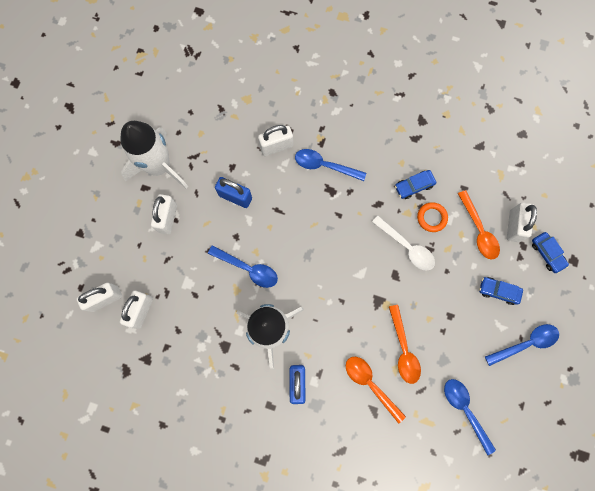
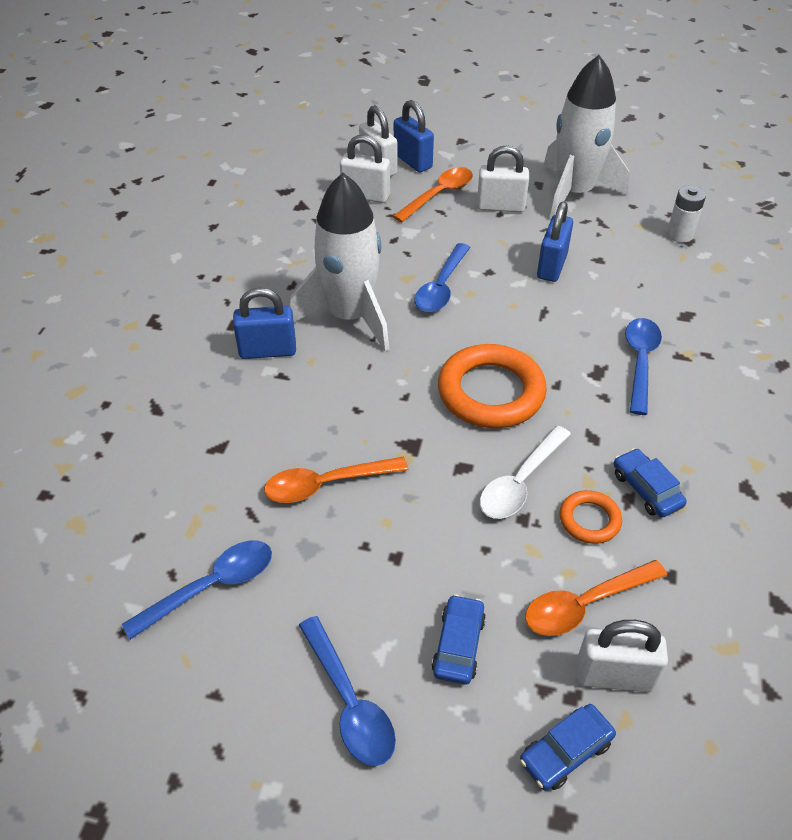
camera: 85 degrees right, 30 degrees down
white padlock [258,125,293,156] -> none
orange spoon [346,357,406,424] -> orange spoon moved to [393,167,473,222]
none -> blue padlock [394,100,434,172]
none -> orange ring [438,344,547,428]
none -> white battery [667,186,706,243]

